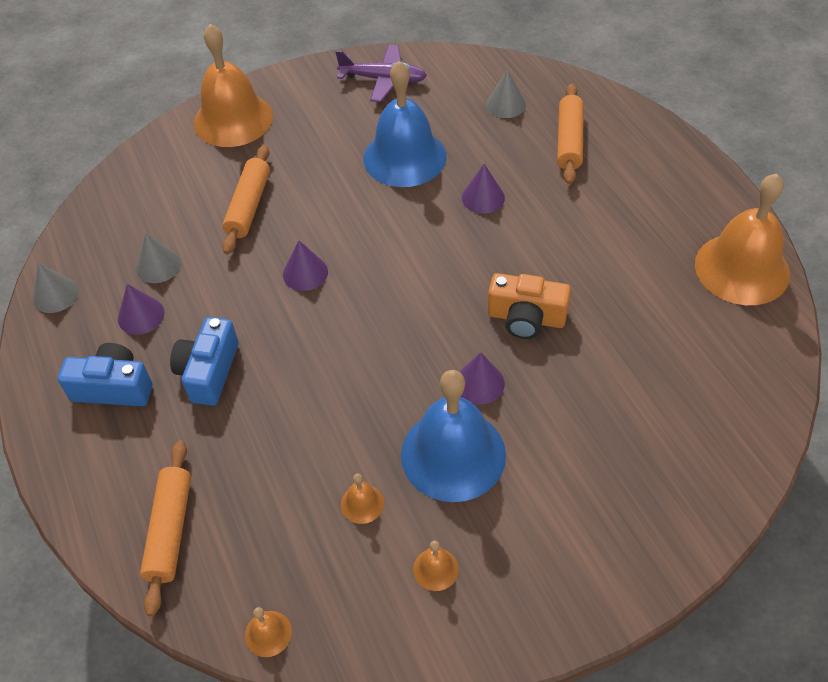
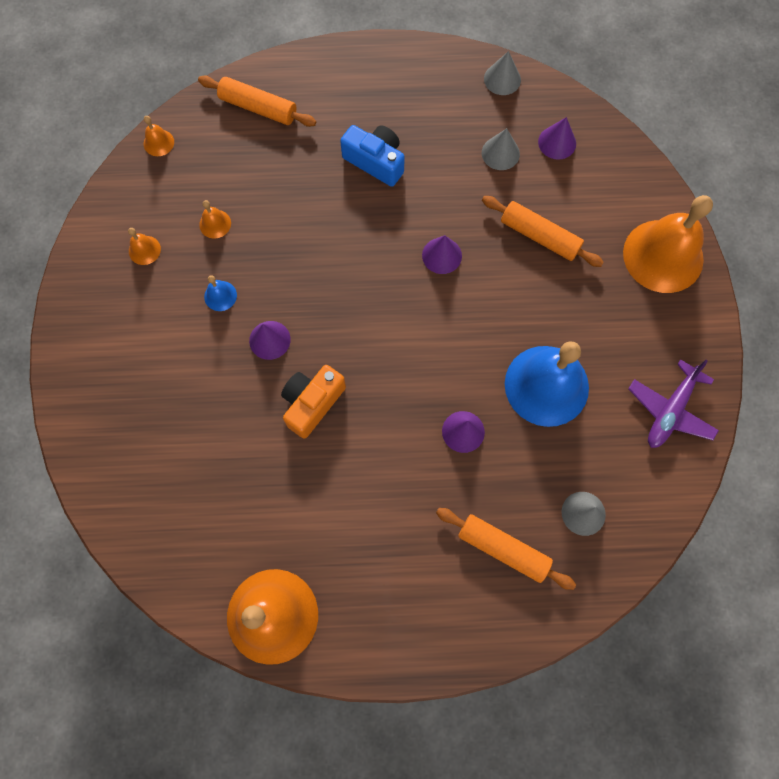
camera: 110 degrees right, 20 degrees up
blue camera [58,343,152,406] -> none
purple cone [118,284,165,335] -> purple cone moved to [538,117,576,160]
blue bell [401,370,506,502] -> blue bell [204,275,237,311], size x0.40

